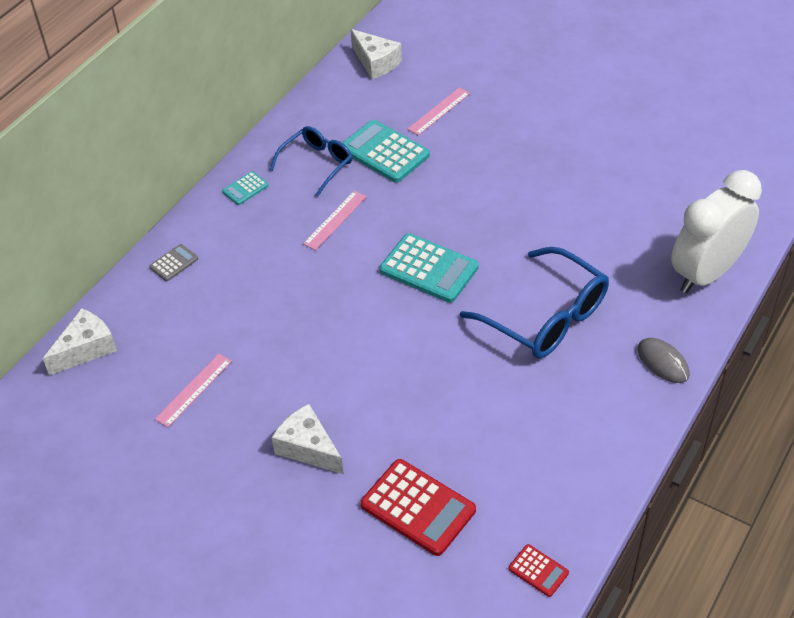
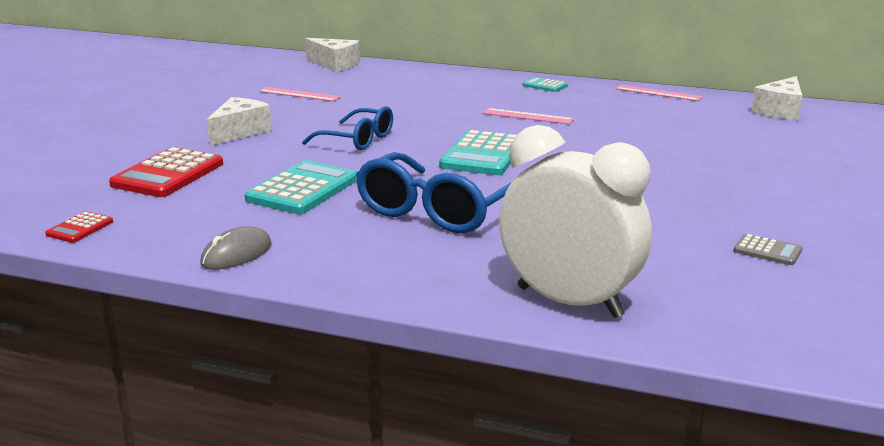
camera: 75 degrees right, 25 degrees down
grey calculator [149,244,198,281] -> grey calculator moved to [734,234,802,265]
blue glasses [270,126,352,197] -> blue glasses moved to [302,106,393,150]
turquoise calculator [342,120,430,183] -> turquoise calculator moved to [245,160,357,214]
pink ruler [407,88,470,136] -> pink ruler moved to [615,84,702,101]
grey mouse [637,338,690,383] -> grey mouse moved to [200,226,271,270]

